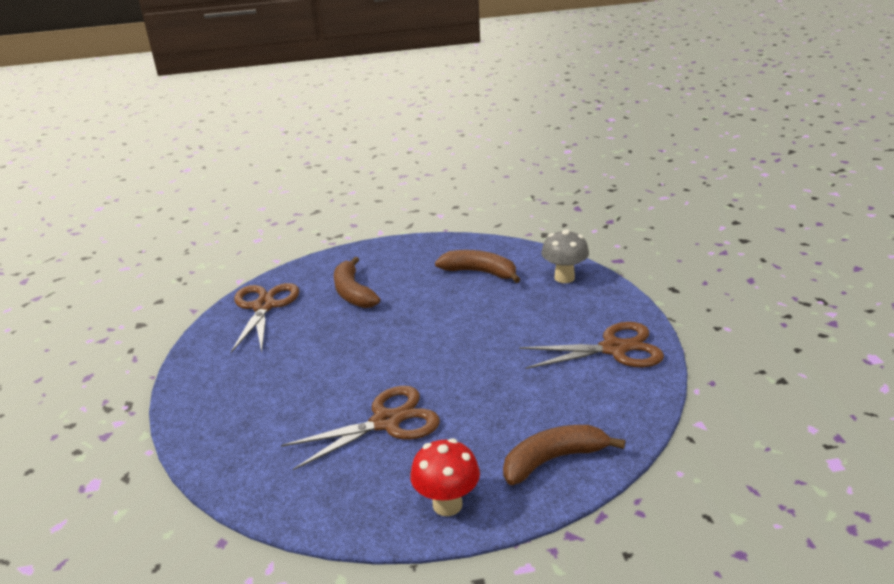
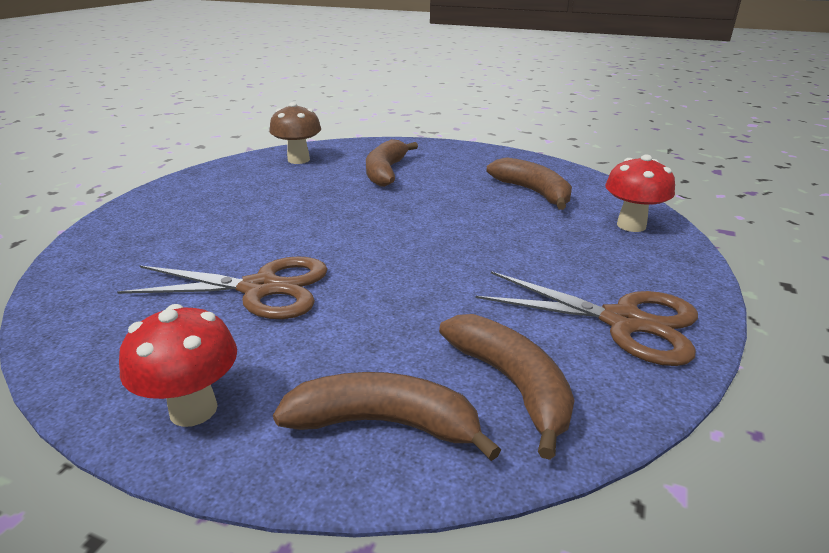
camera: 30 degrees right, 0 degrees up
brown scissors [231,283,299,353] -> brown mushroom [270,102,321,164]
grey mushroom [541,229,589,283] -> red mushroom [605,154,675,232]
none -> brown banana [439,314,575,460]

